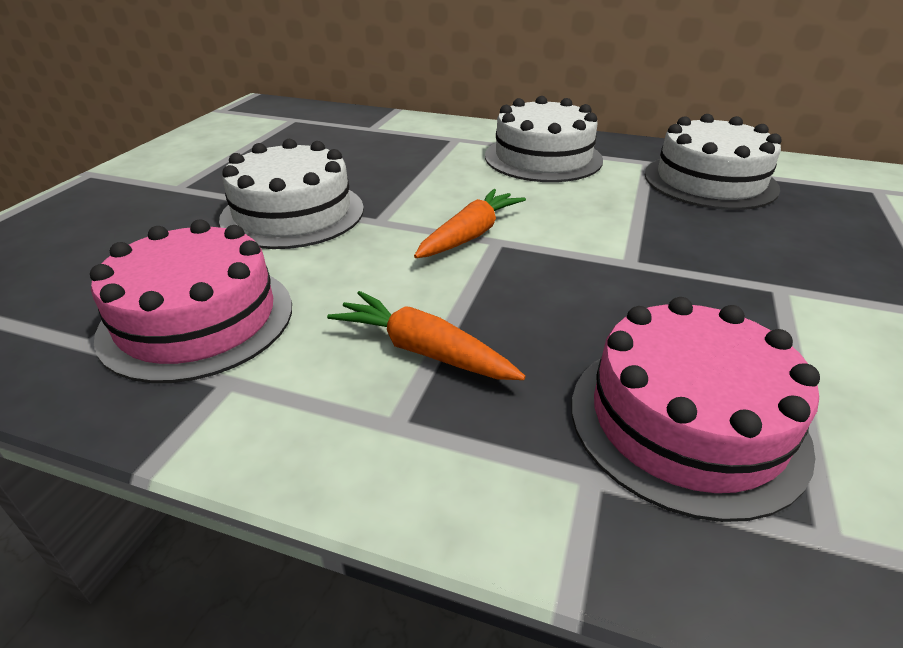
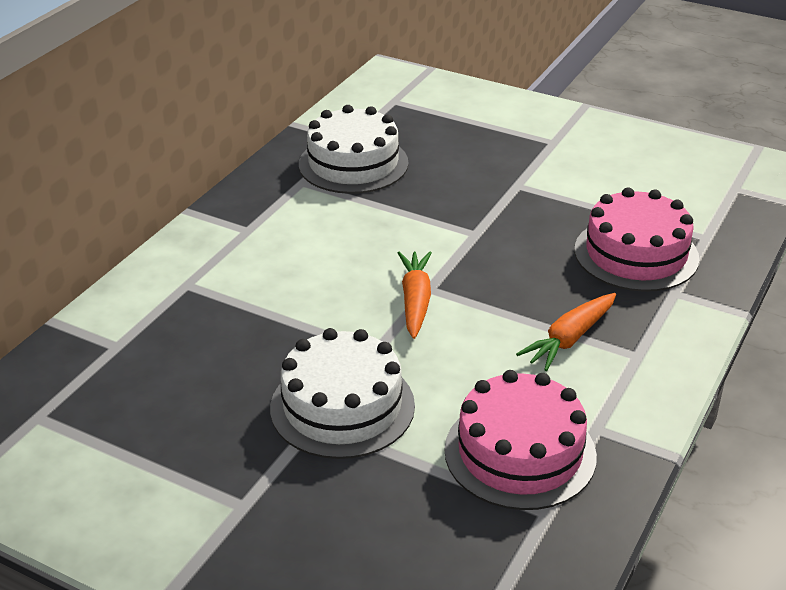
camera: 80 degrees left, 0 degrees up
orange carrot [414,189,526,258] -> orange carrot turned 45 degrees clockwise [398,251,432,339]
white cake [485,96,603,182] -> none

